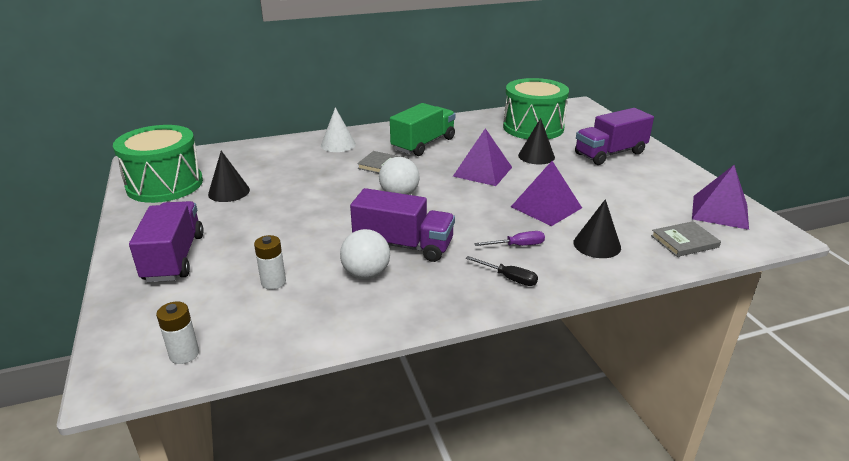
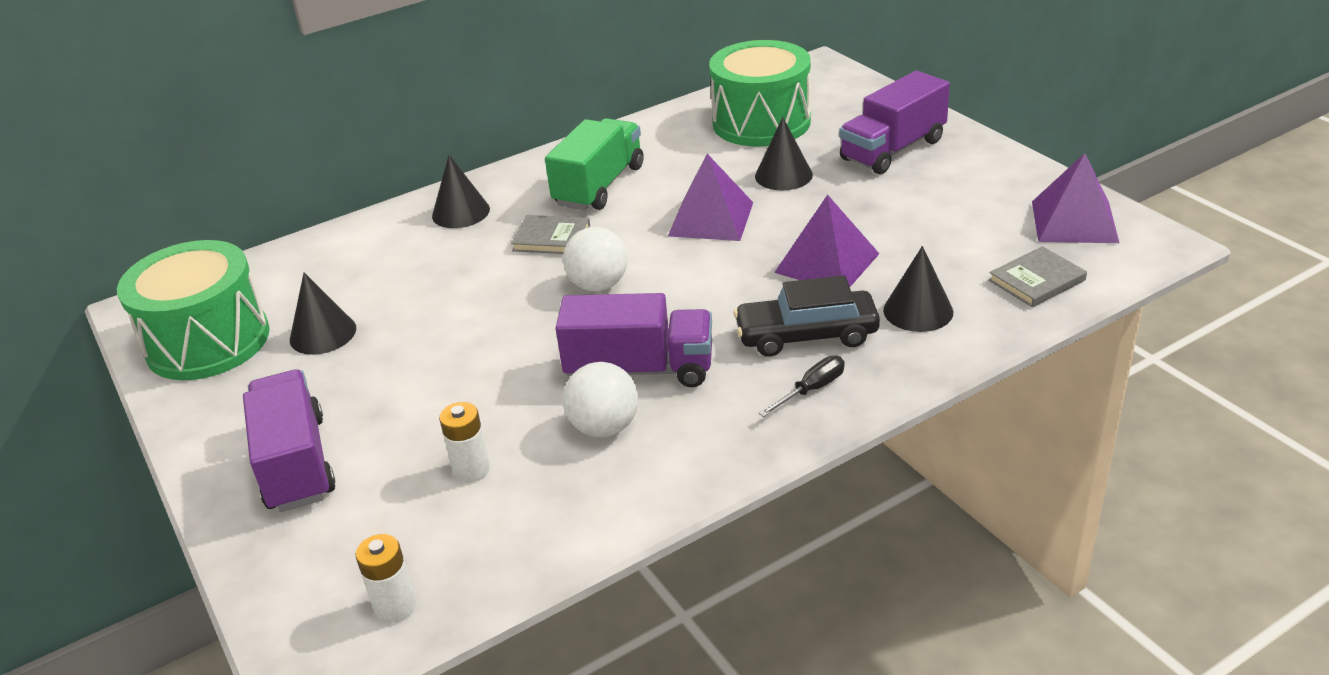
camera: 10 degrees left, 5 degrees up
white cone [321,107,356,152] -> black cone [432,155,490,228]
black screwdriver [466,256,538,286] -> black screwdriver turned 60 degrees counterclockwise [759,356,845,417]
purple screwdriver [474,231,545,246] -> black car [733,275,880,357]

